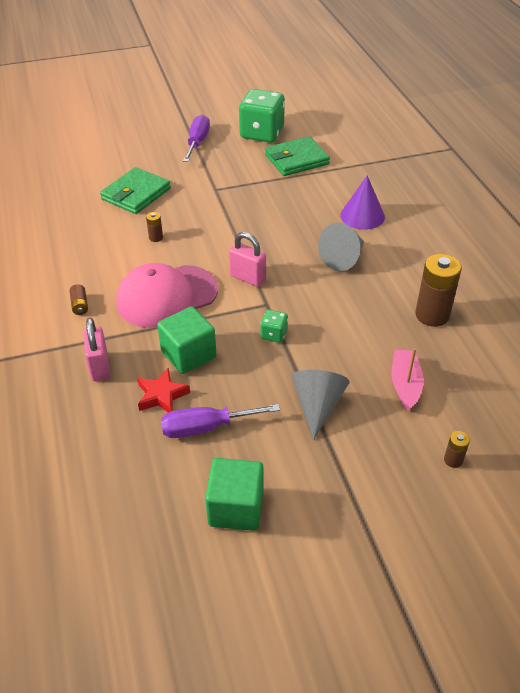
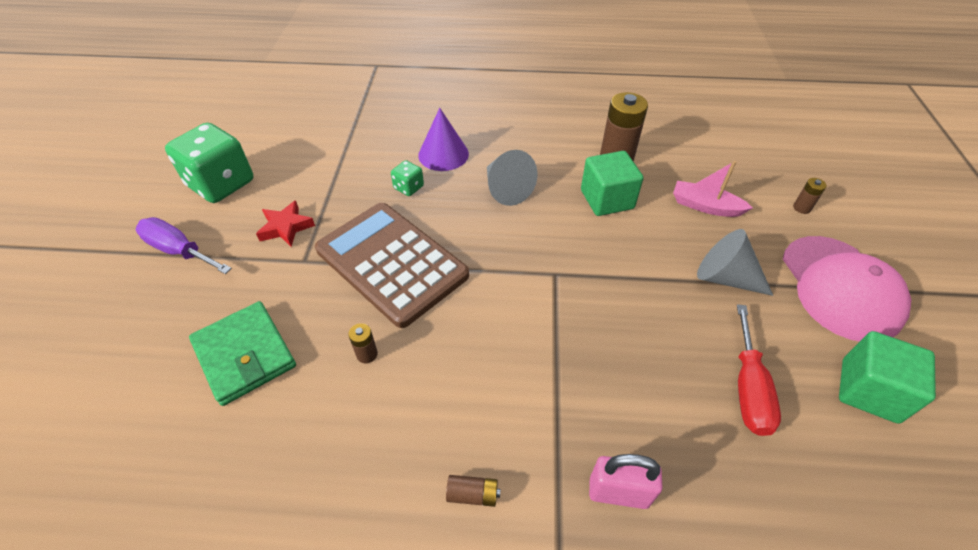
camera: 70 degrees left, 5 degrees up
pink cap [116,263,218,328] -> pink cap moved to [783,236,911,342]
red star [137,368,190,413] -> red star moved to [256,200,315,247]
green cube [157,306,217,374] -> green cube moved to [581,151,644,216]
purple screwdriver [161,404,280,438] -> red screwdriver [737,304,781,436]
pink padlock [229,232,266,287] -> none
green dice [260,310,288,343] -> green dice moved to [391,160,424,196]
green wallet [265,136,330,176] -> none
none -> brown calculator [315,203,469,328]

